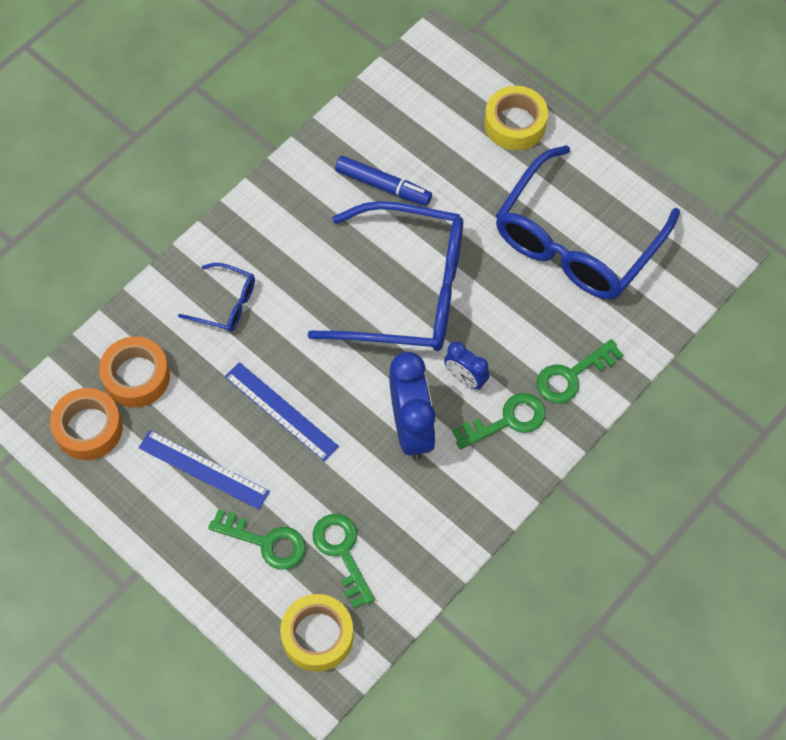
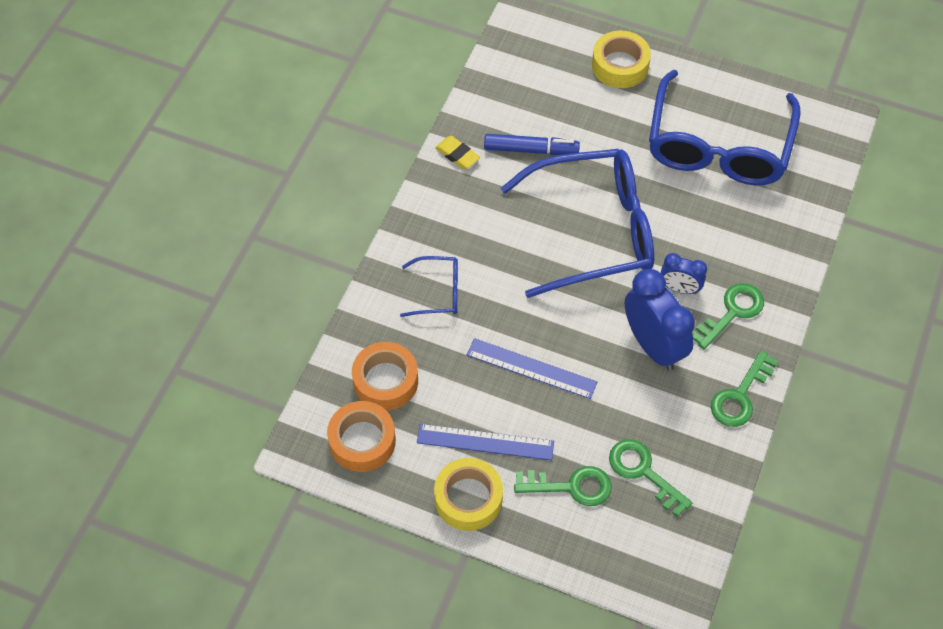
camera: 20 degrees left, 5 degrees down
yellow tape [280,594,354,672] -> yellow tape moved to [434,458,503,531]
green key [536,339,623,403] -> green key moved to [711,350,778,427]
none -> yellow eraser [435,136,480,169]

